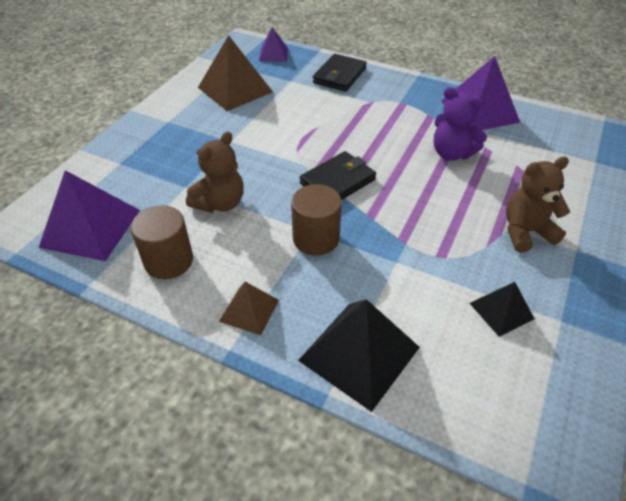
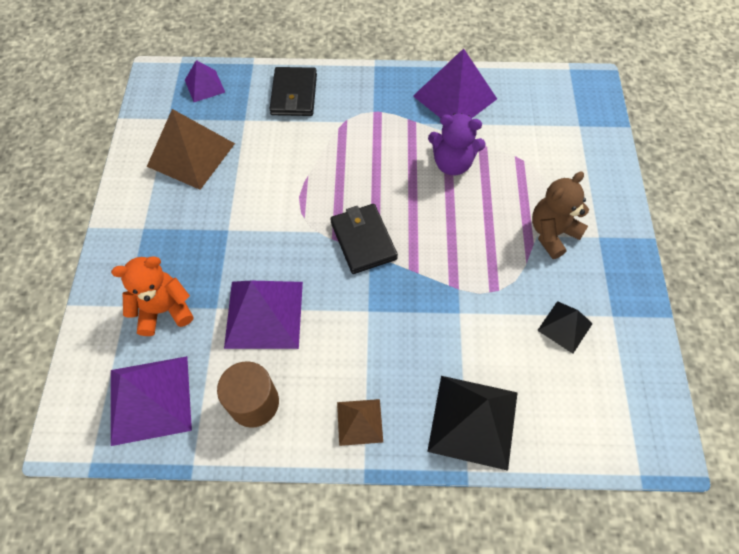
camera: 25 degrees left, 15 degrees up
brown teddy bear [186,132,244,213] -> purple pyramid [224,281,303,349]
brown cylinder [291,184,342,256] -> none
black wallet [300,151,376,200] -> black wallet turned 45 degrees counterclockwise [330,204,398,274]
none -> orange teddy bear [111,256,193,336]

